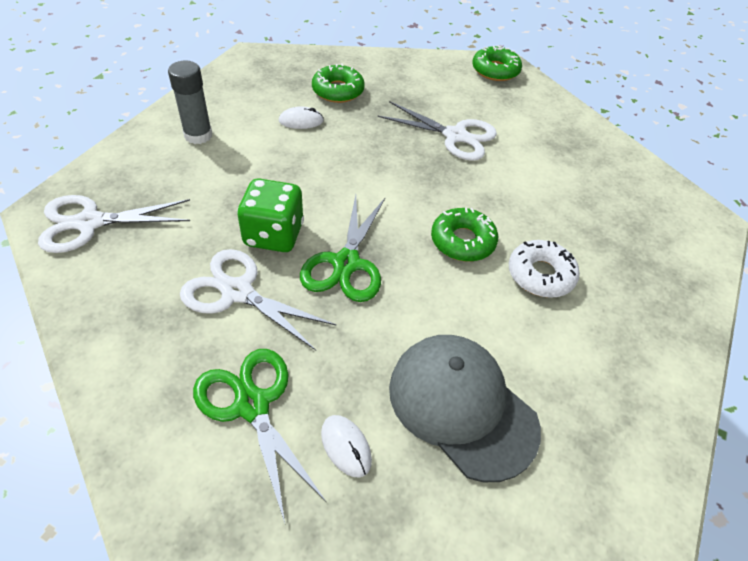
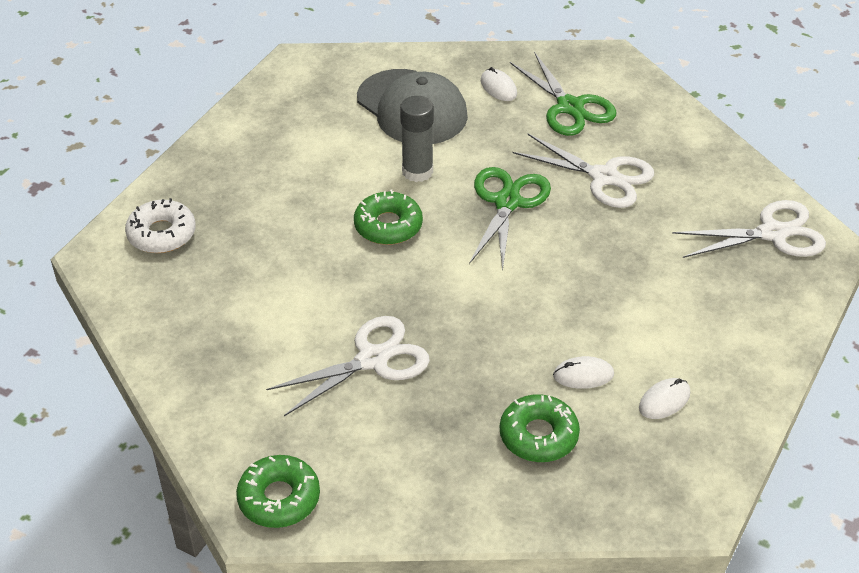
camera: 175 degrees left, 5 degrees down
grey glue stick [168,61,212,144] -> grey glue stick moved to [400,96,434,182]
green dice [237,178,304,252] -> none
white scissors [378,101,497,161] -> white scissors turned 120 degrees clockwise [266,316,430,416]
white donut [509,240,580,298] -> white donut moved to [125,198,196,253]
none -> white mouse [639,378,690,419]

